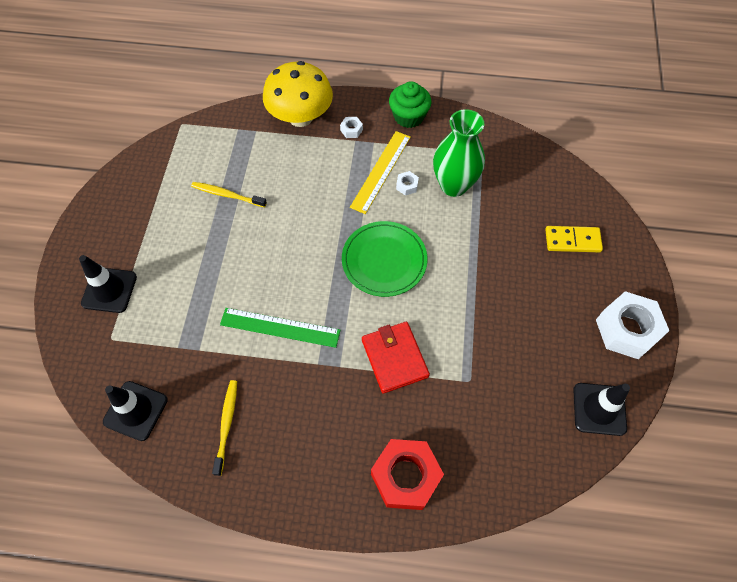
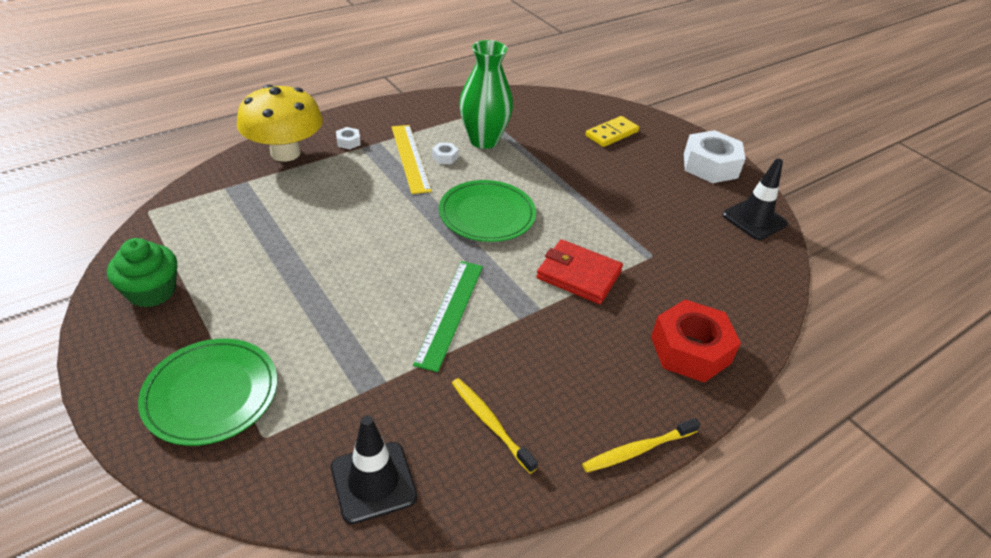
camera: 45 degrees left, 20 degrees down
black traffic cone [79,255,137,313] -> green plate [138,339,277,446]
yellow toothbrush [191,182,267,207] -> yellow toothbrush moved to [582,418,700,473]
green ruler [220,308,341,348] -> green ruler turned 45 degrees counterclockwise [413,261,483,372]
green cupcake [389,81,431,128] -> green cupcake moved to [107,238,177,308]

